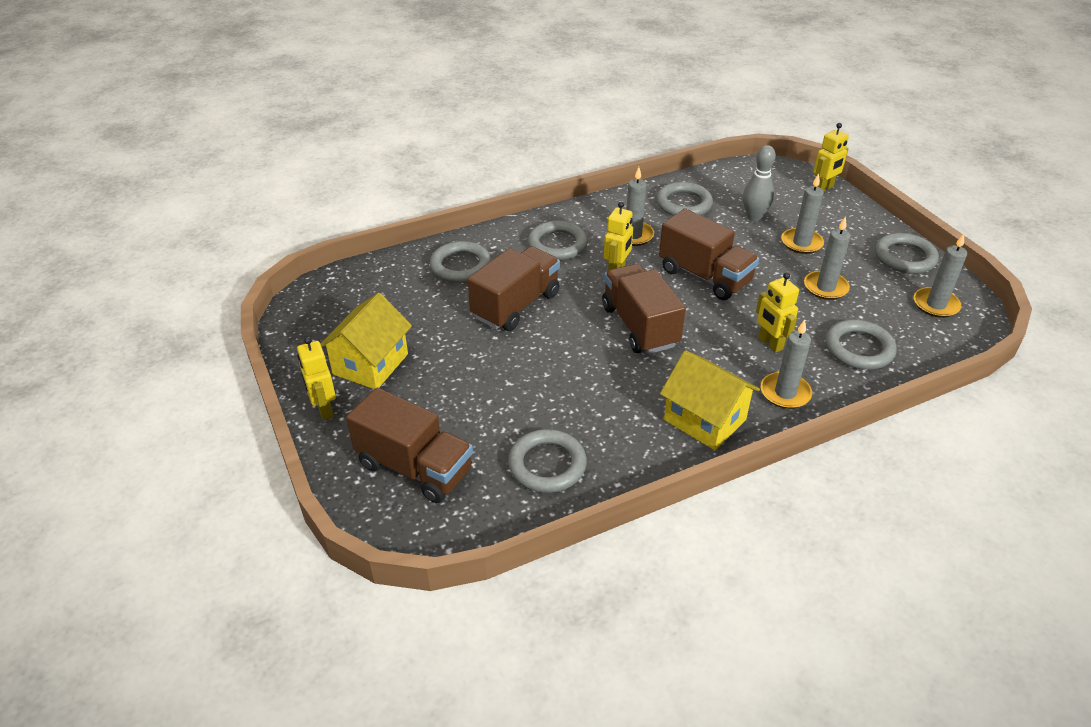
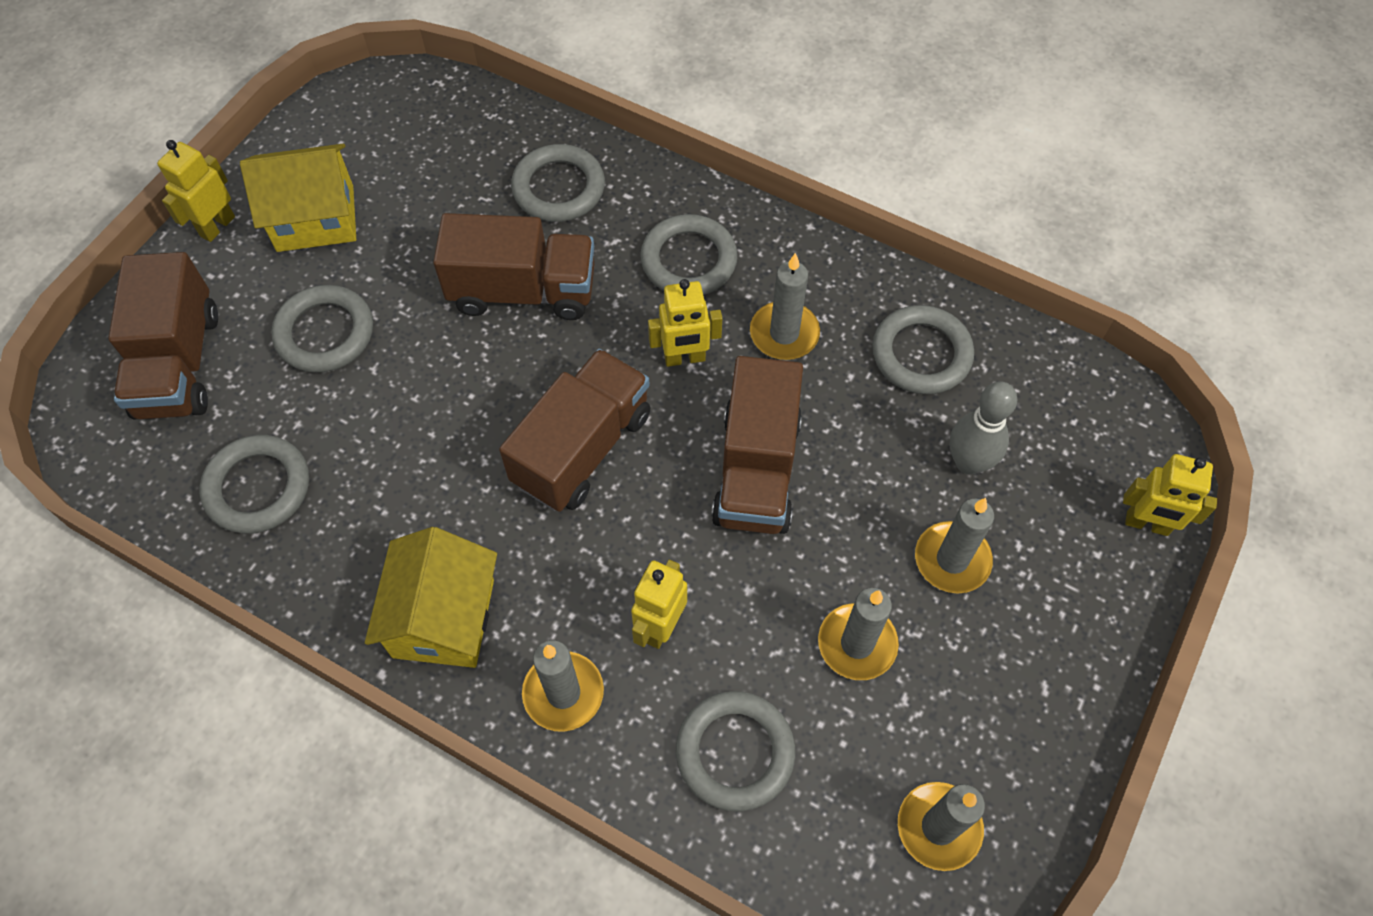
camera: 55 degrees right, 20 degrees up
grey ring [875,233,939,274] -> grey ring moved to [271,285,373,373]

